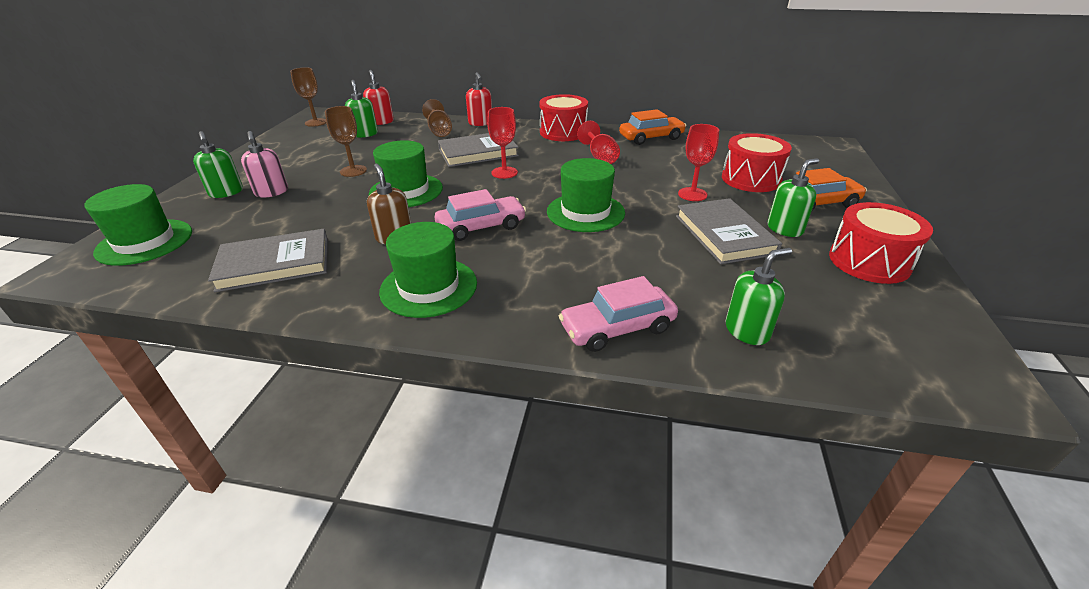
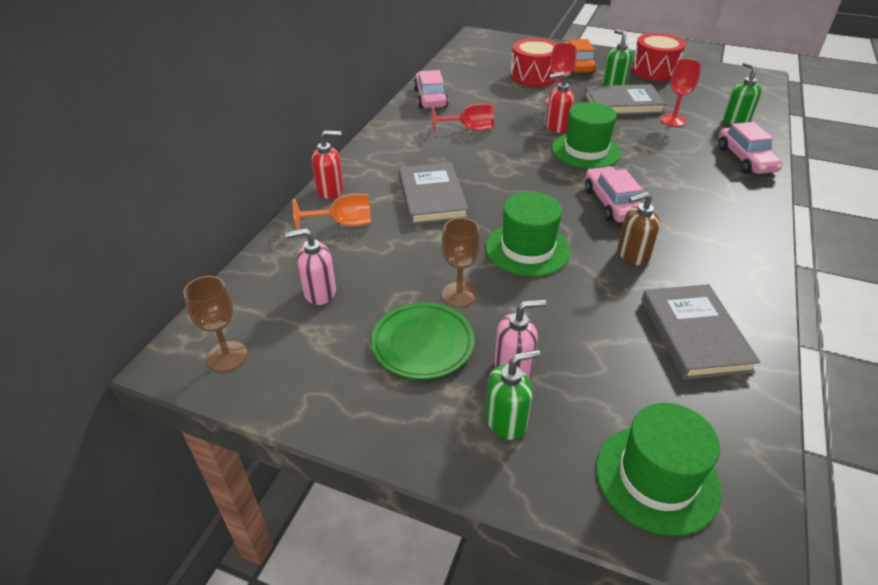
camera: 80 degrees left, 5 degrees up
green soap dispenser [345,80,378,138] -> pink soap dispenser [286,228,336,305]
red soap dispenser [363,70,394,125] -> red soap dispenser moved to [546,72,574,133]
green hat [379,222,477,318] -> none
brown goblet [422,99,452,137] -> orange goblet [293,193,371,230]
red goblet [487,107,518,179] -> red goblet moved to [661,59,702,127]
red drum [539,94,588,141] -> none
orange car [619,109,686,145] -> pink car [414,70,448,109]
none -> green plate [371,302,475,379]

